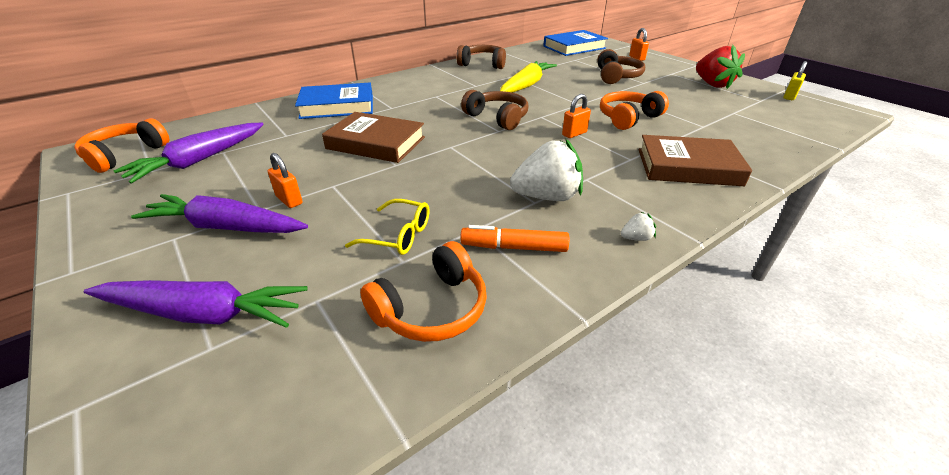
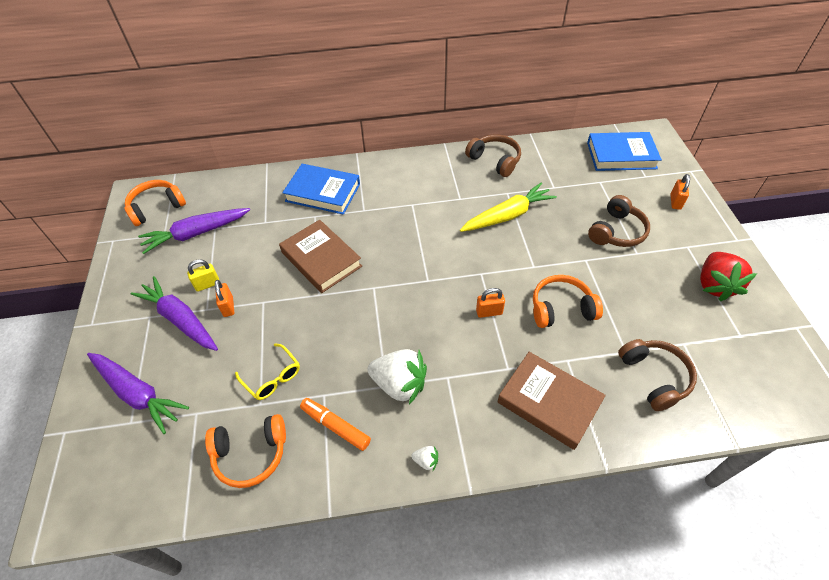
camera: 30 degrees right, 15 degrees up
brown headphones [461,90,528,130] -> brown headphones moved to [618,339,697,411]
yellow padlock [783,61,807,100] -> yellow padlock moved to [187,259,220,292]

